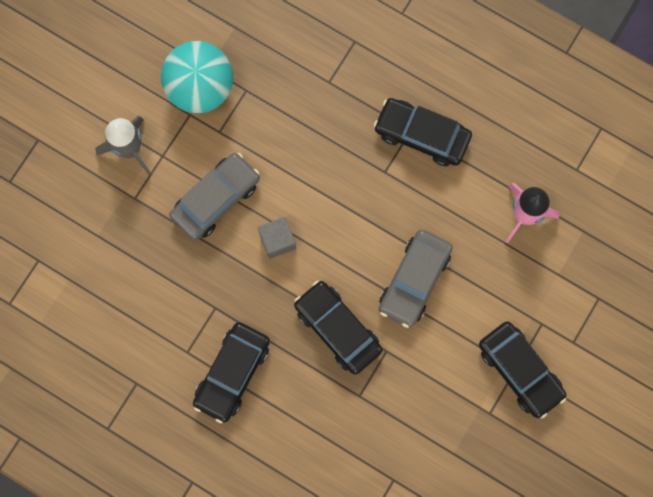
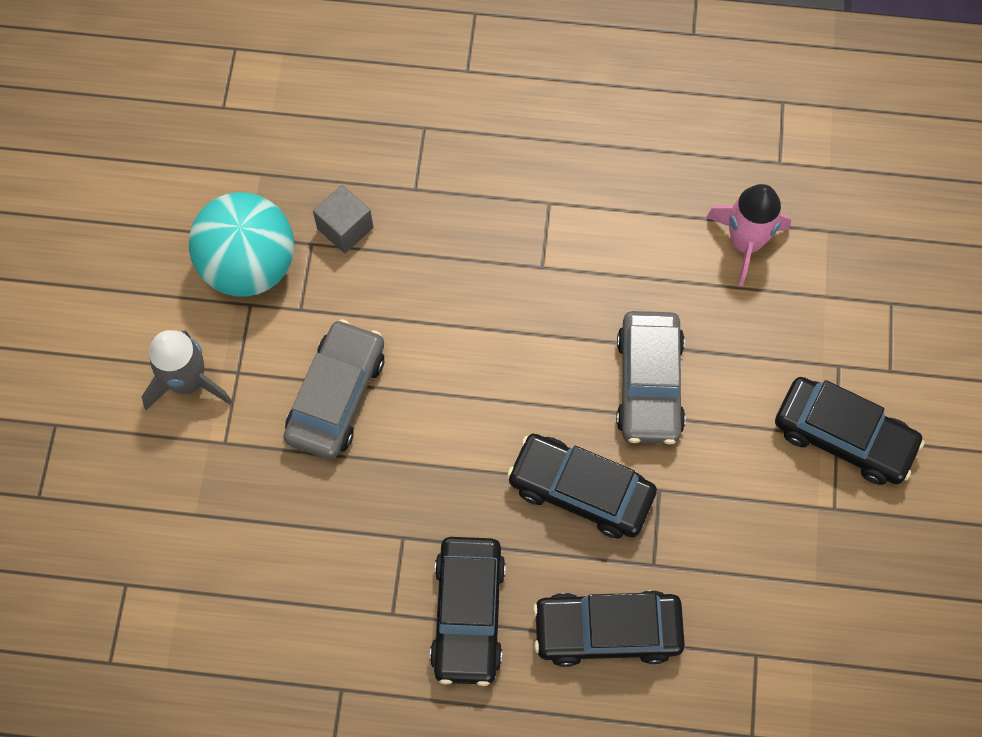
camera: 25 degrees left, 10 degrees down
grey cube [258,217,296,259] -> grey cube moved to [313,185,373,253]
black car [374,98,472,166] -> black car moved to [533,590,685,667]

